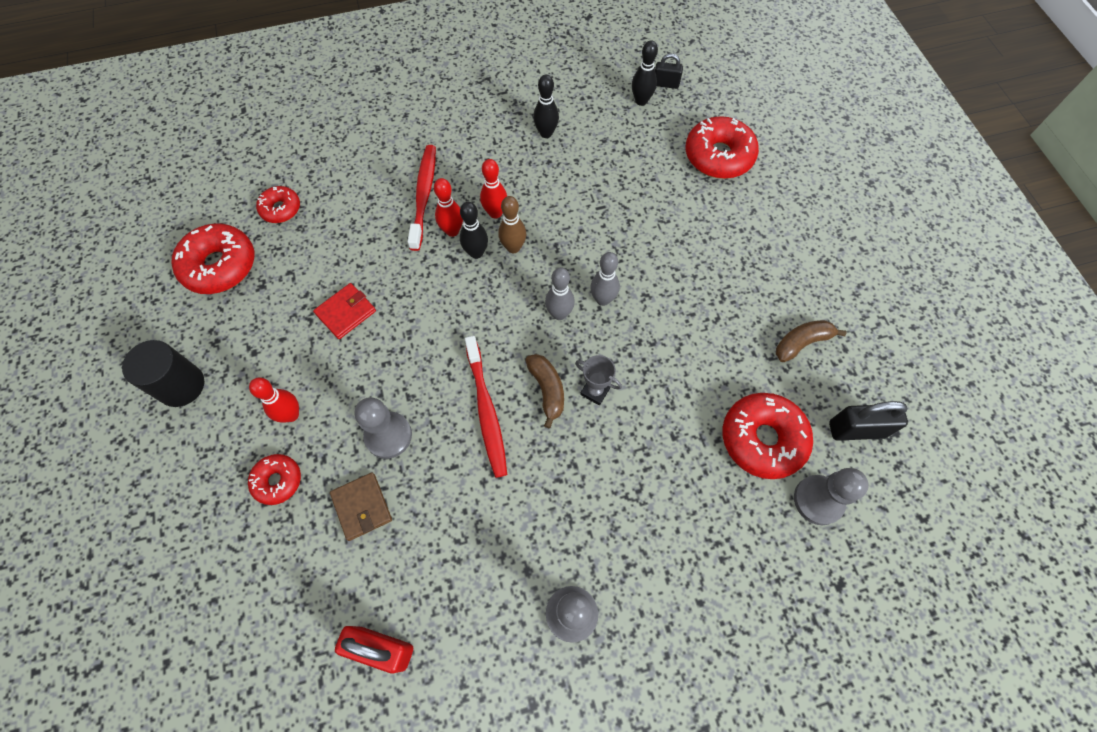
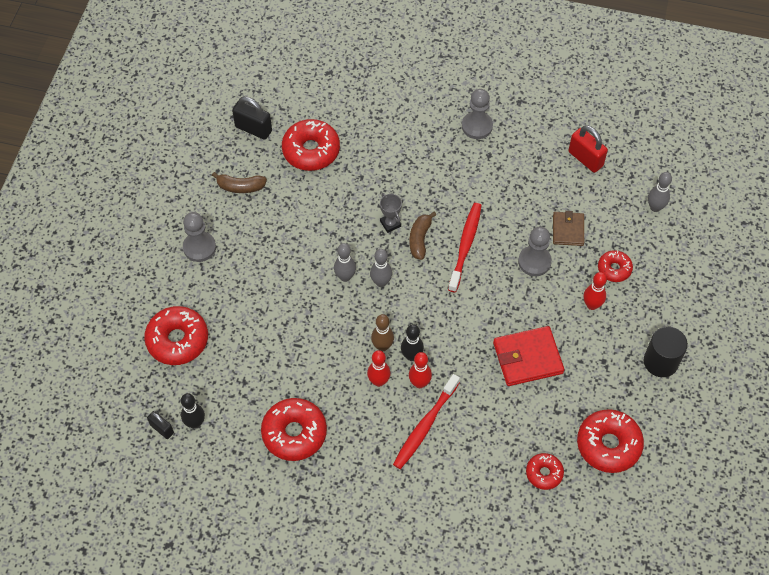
camera: 150 degrees left, 5 degrees down
red wallet [313,283,376,339] -> red wallet [493,326,564,386], size x1.58
black bowling pin [533,75,559,138] -> red donut [261,398,327,461]
grey pawn [794,468,869,525] -> grey pawn moved to [183,212,216,262]
none -> grey bowling pin [648,172,672,212]

